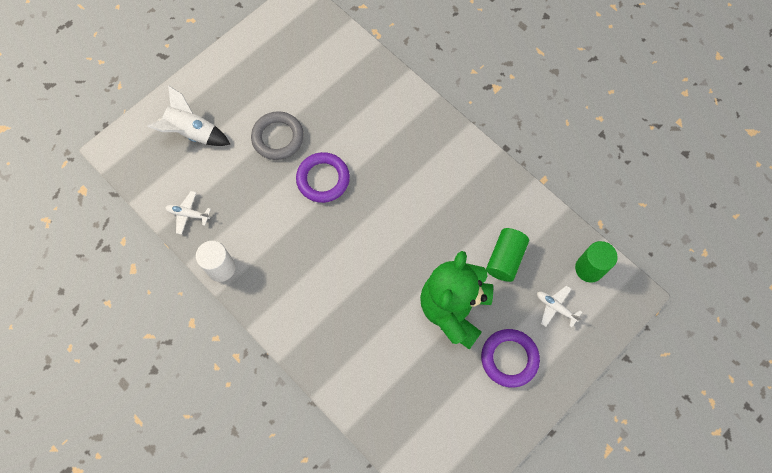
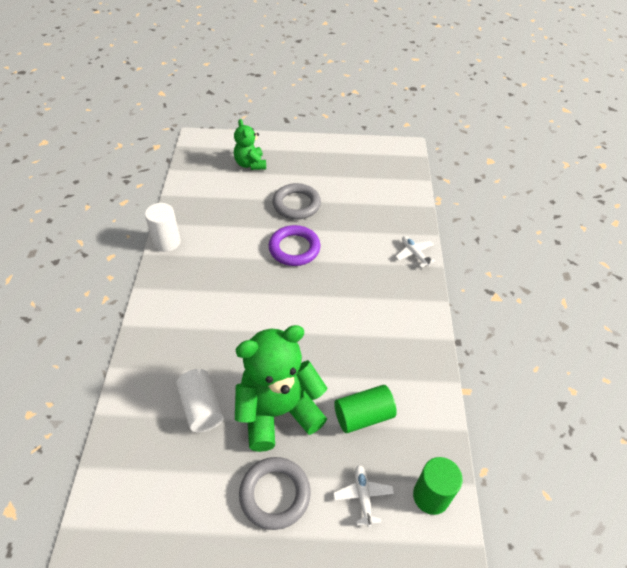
camera: 45 degrees right, 20 degrees down
white rocket [147,86,230,146] -> green teddy bear [234,119,266,170]
white plane [165,191,211,235] -> white plane moved to [395,236,435,268]
purple ring [481,329,540,388] -> grey ring [239,457,311,530]
none -> white cylinder [176,369,224,433]

